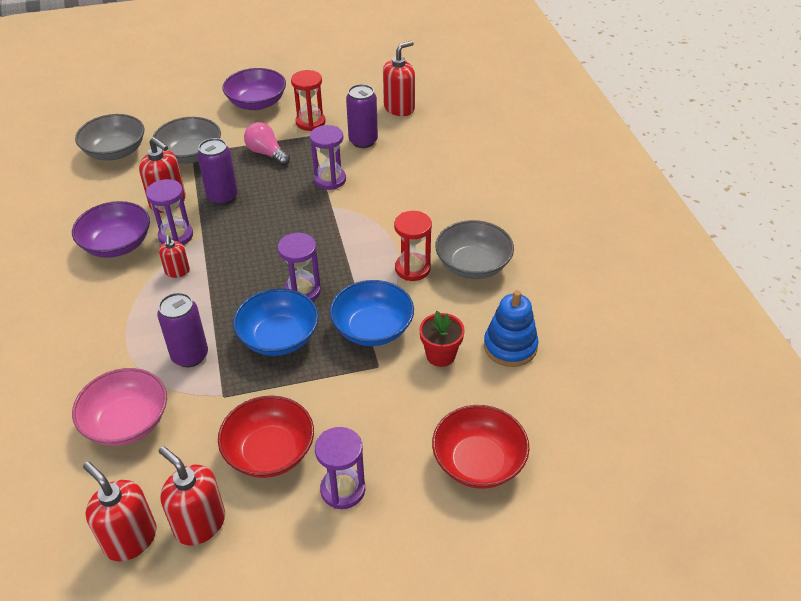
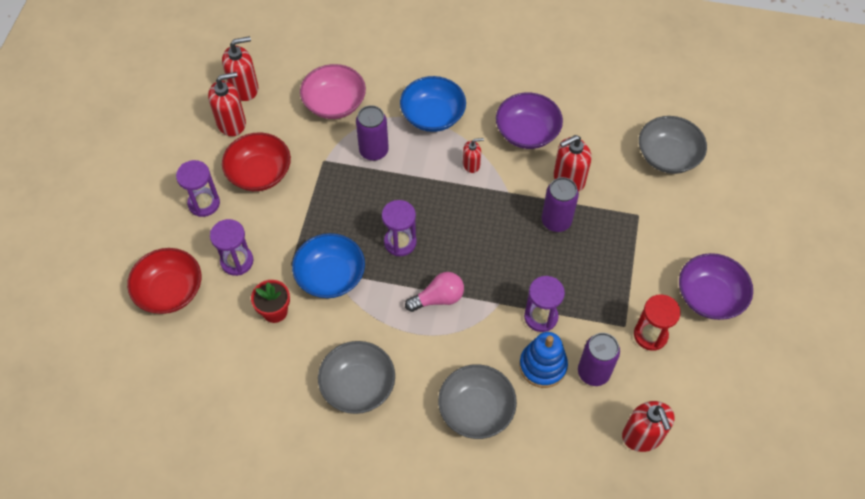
camera: 115 degrees right, 15 degrees up
purple hourglass [146,179,193,245] -> purple hourglass moved to [210,219,254,276]
grey bowl [153,117,221,164] -> grey bowl moved to [438,364,517,439]
red soap dispenser [159,235,190,278] -> red soap dispenser turned 150 degrees clockwise [463,138,484,173]
blue bowl [233,288,319,356] -> blue bowl moved to [400,76,466,132]
pink light bulb [244,122,290,166] -> pink light bulb moved to [405,272,464,312]
red hourglass [394,211,432,281] -> none
blue stacking toy [484,290,539,367] -> blue stacking toy moved to [519,332,568,388]

